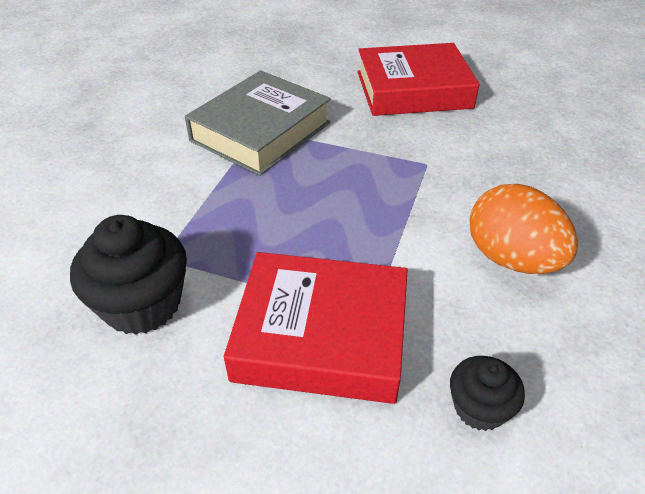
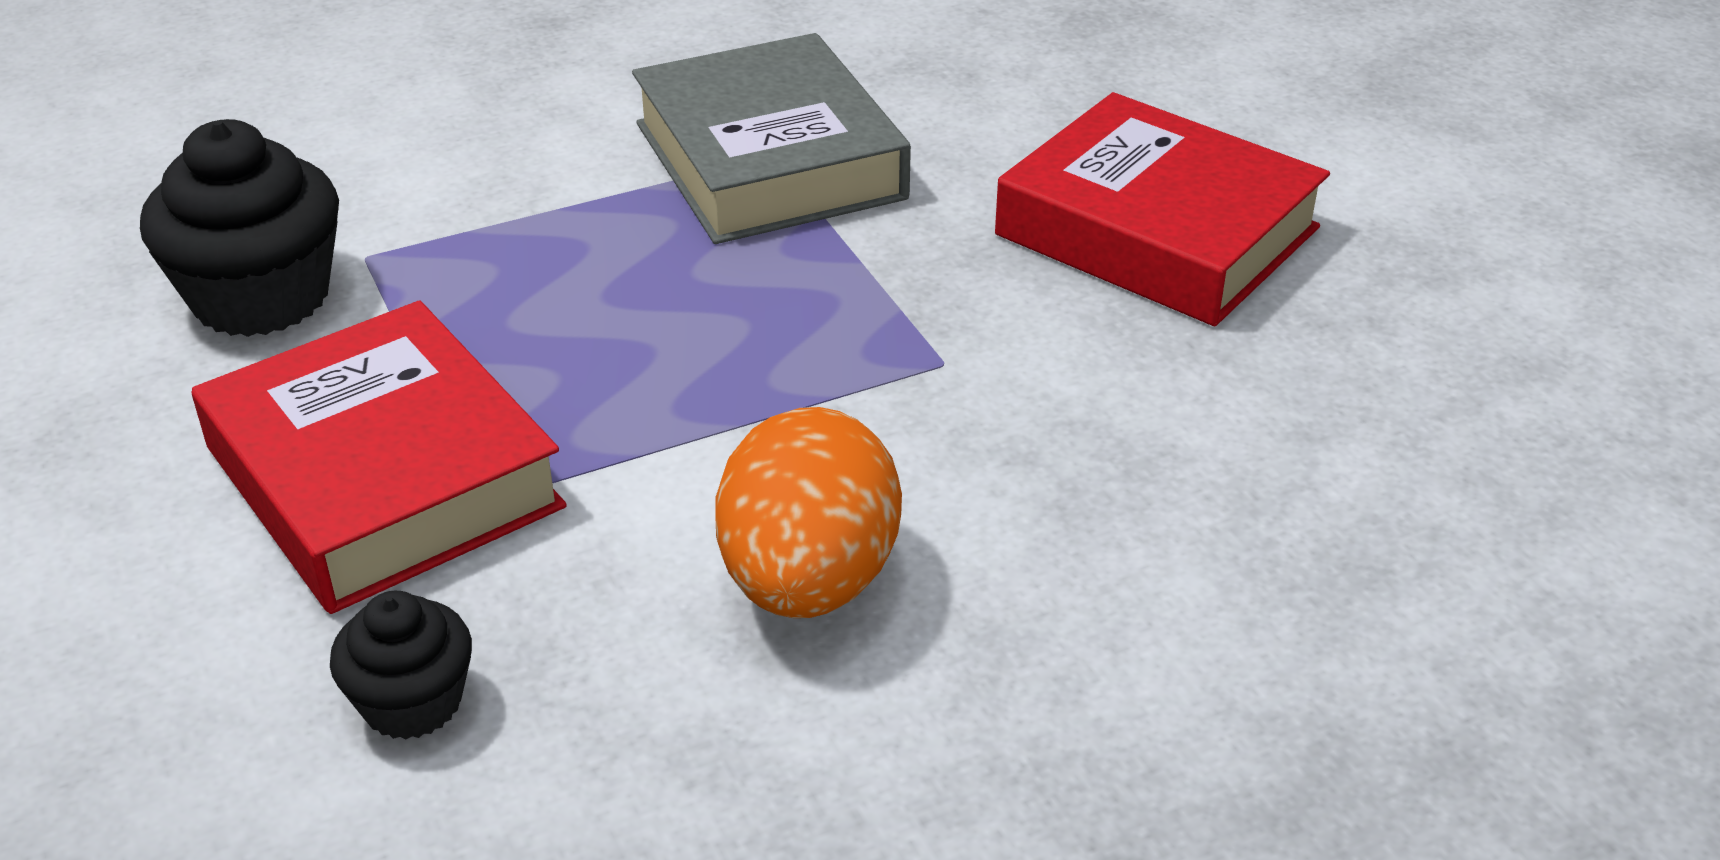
camera: 45 degrees right, 5 degrees down
grey book [185,70,331,176] -> grey book turned 75 degrees clockwise [632,33,911,244]

